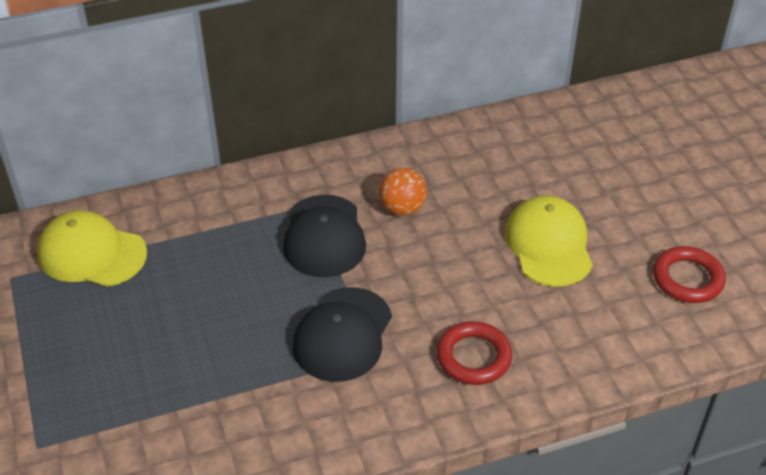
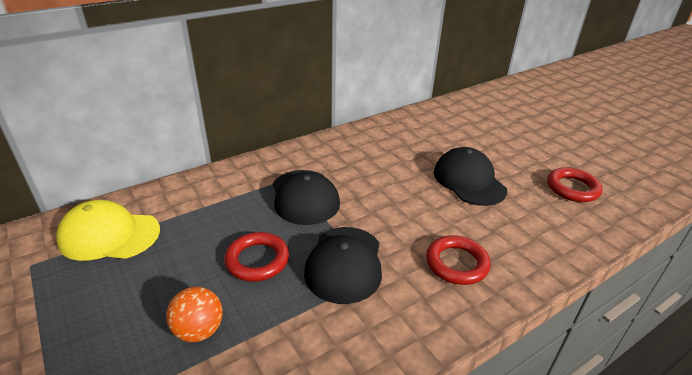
camera: 15 degrees left, 10 degrees down
orange ball [379,168,426,215] -> orange ball moved to [166,286,223,342]
yellow cap [505,196,593,287] -> black cap [434,147,507,206]
none -> red ring [224,232,289,282]

